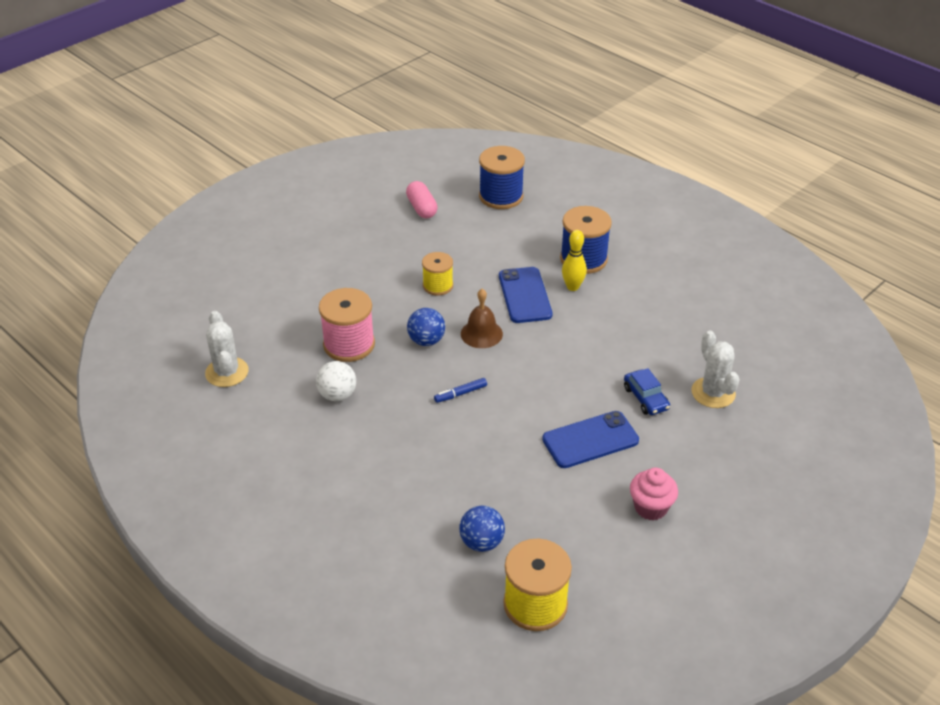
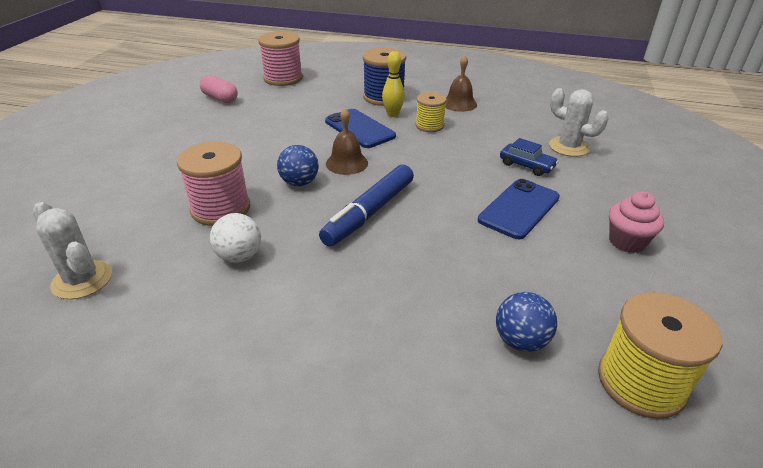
camera: 30 degrees left, 5 degrees down
yellow spool [422,252,453,295] -> yellow spool moved to [416,92,447,132]
blue marker [434,378,487,403] -> blue marker [319,164,414,247], size x2.23
blue spool [479,146,525,209] -> pink spool [258,32,303,86]
none -> brown bell [445,55,477,112]

